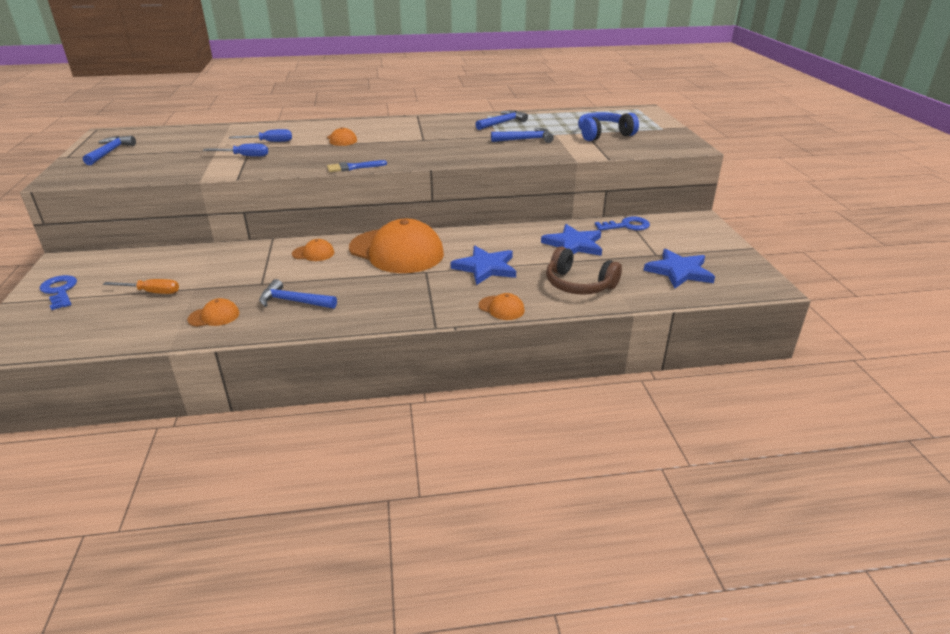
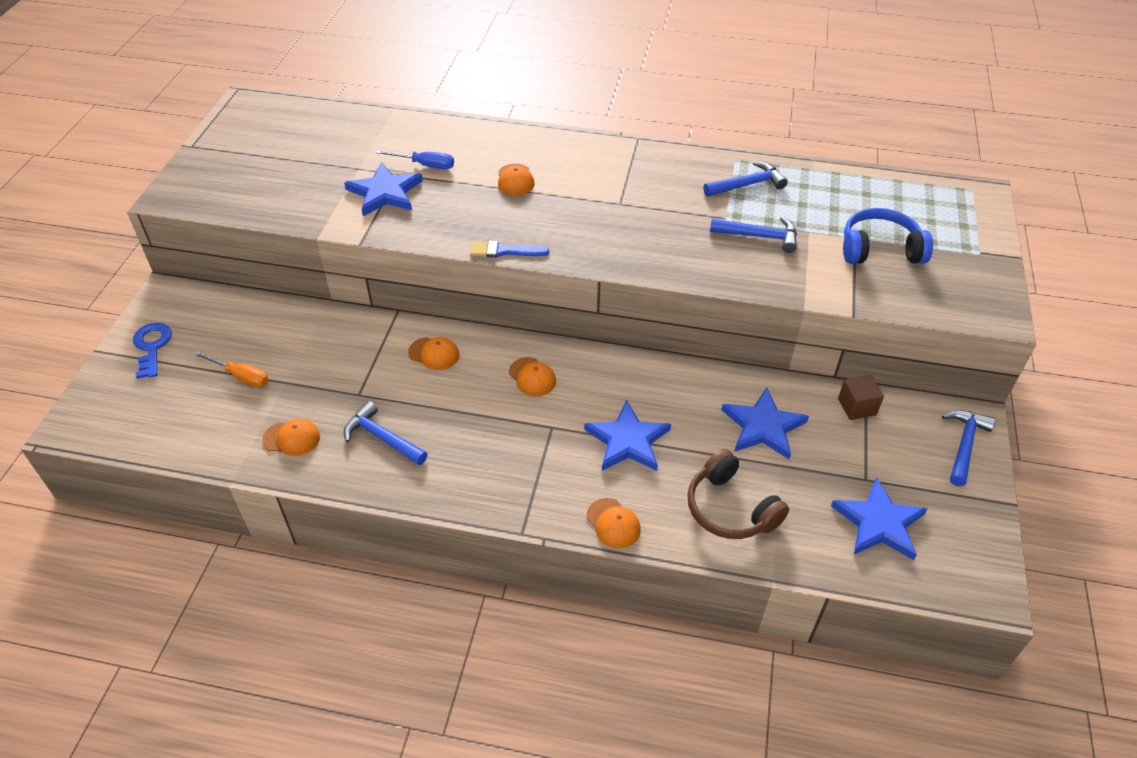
camera: 20 degrees right, 15 degrees up
blue hammer [83,136,136,165] -> blue hammer moved to [942,410,996,486]
blue screwdriver [203,143,268,157] -> blue star [344,162,423,216]
orange cap [349,219,444,273] -> orange cap [509,357,556,396], size x0.42
blue key [595,216,650,231] -> brown cube [838,375,884,420]

